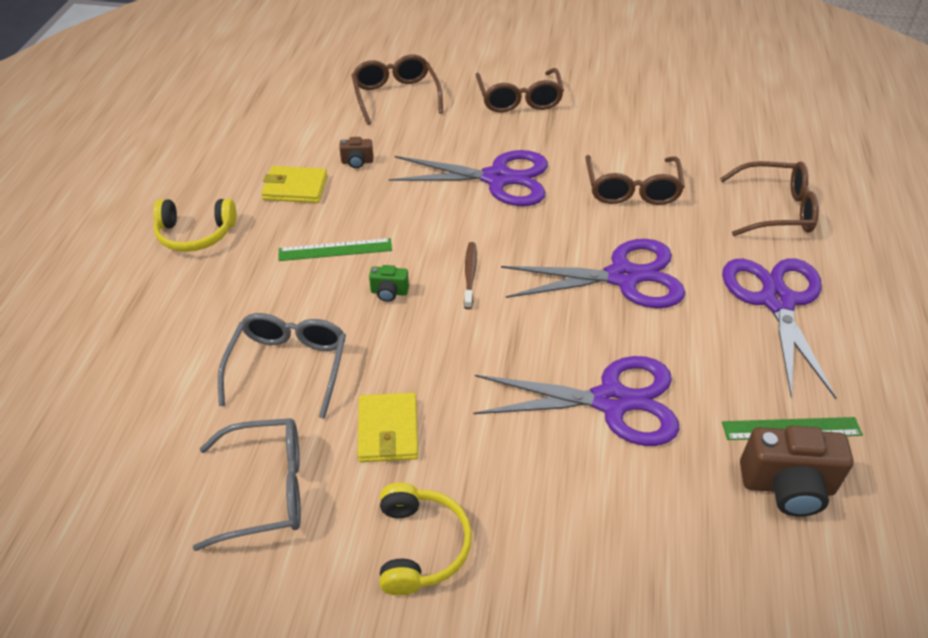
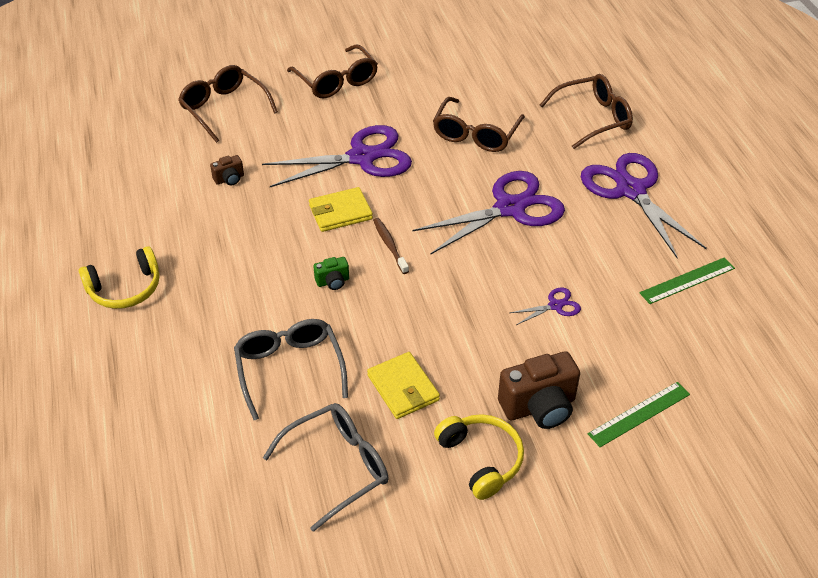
camera: 25 degrees left, 0 degrees up
yellow wallet [261,166,327,203] -> yellow wallet moved to [309,187,373,232]
green ruler [279,238,392,261] -> green ruler moved to [588,382,690,447]
purple scissors [473,356,680,446] -> purple scissors [510,287,581,325], size x0.43
brown glasses [585,155,685,205] -> brown glasses turned 45 degrees clockwise [433,97,525,152]
brown camera [740,426,853,517] -> brown camera moved to [498,351,580,429]

